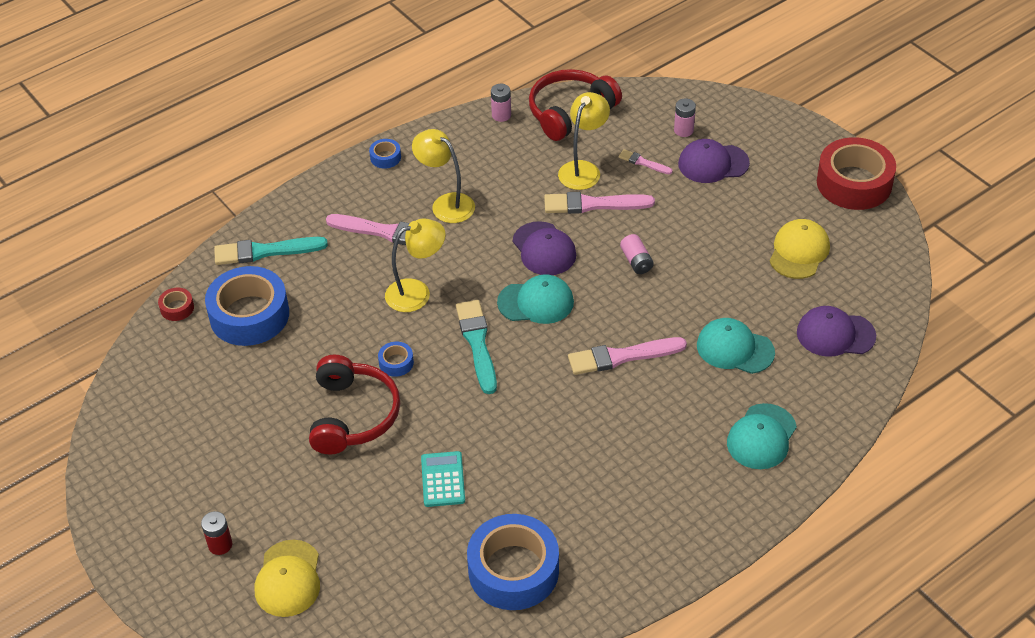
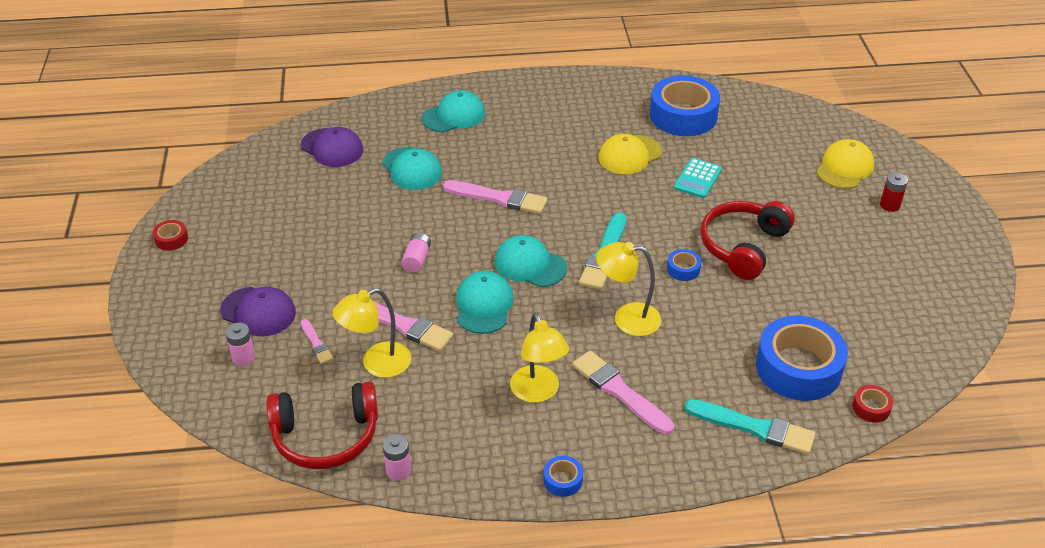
camera: 150 degrees left, 5 degrees down
purple cap [513,221,576,275] -> turquoise cap [456,271,514,334]
yellow cap [770,219,830,279] -> yellow cap moved to [599,134,662,174]
red tape [817,137,896,210] -> red tape [153,220,188,251], size x0.42

